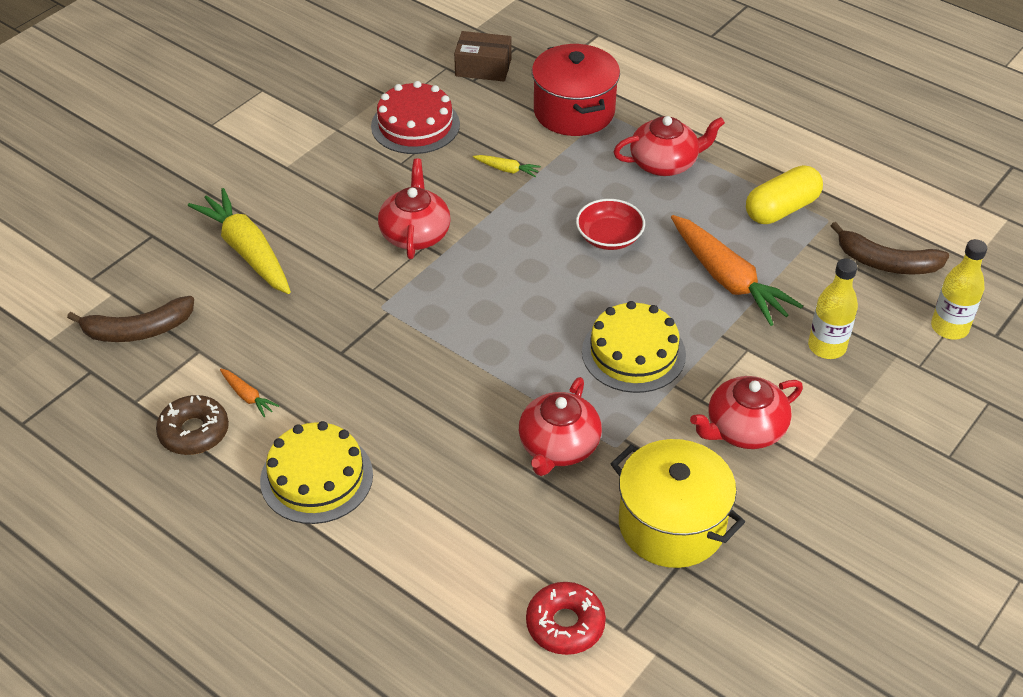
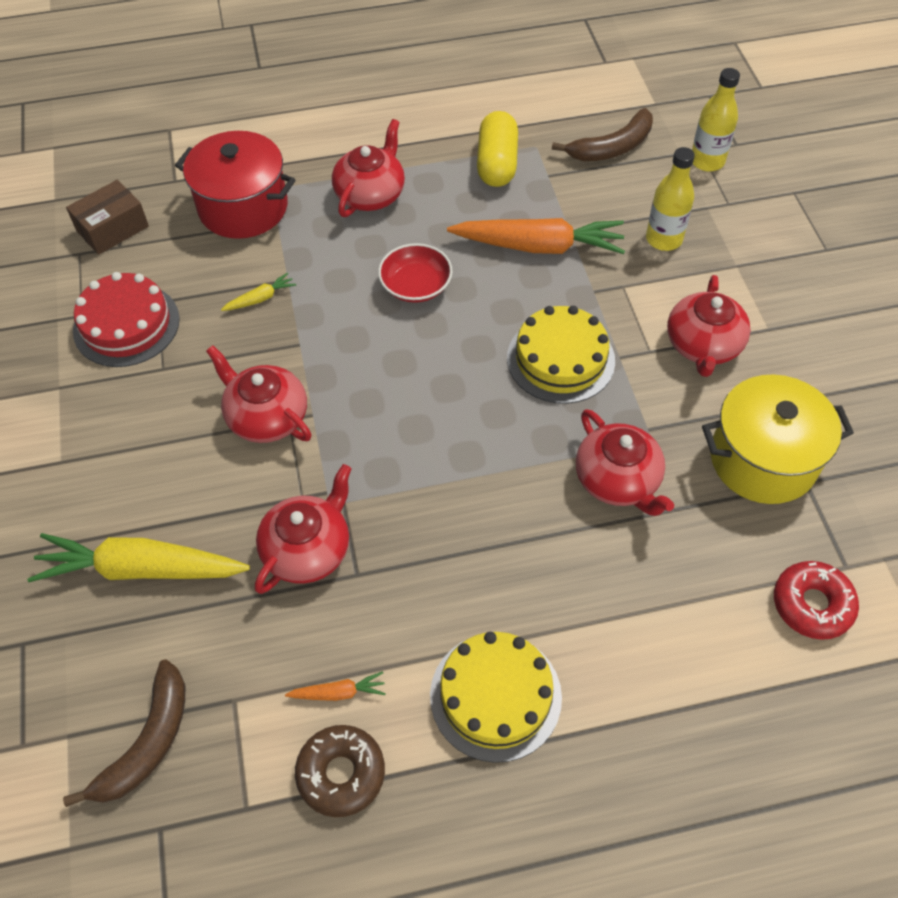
camera: 50 degrees left, 10 degrees up
none -> red teapot [255,464,352,594]

